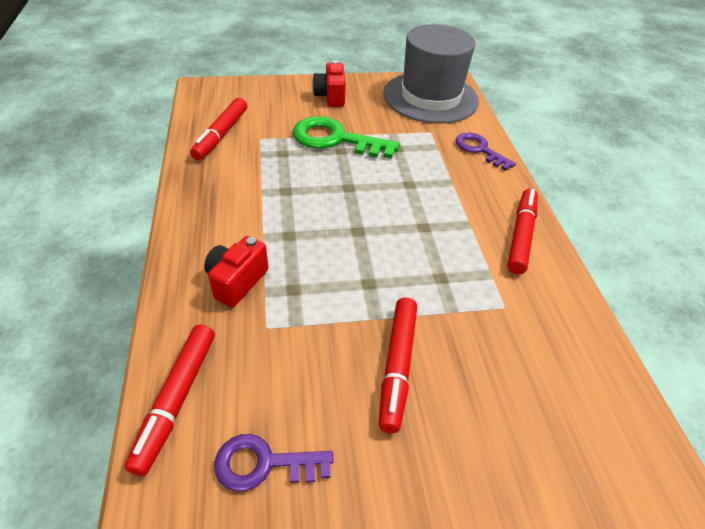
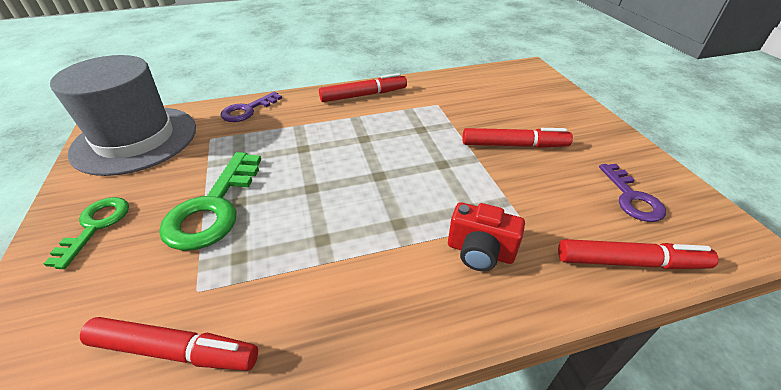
camera: 95 degrees left, 5 degrees down
red camera [312,60,346,107] -> green key [44,197,129,269]
red marker [507,189,538,274] -> red marker turned 150 degrees clockwise [319,73,407,102]

